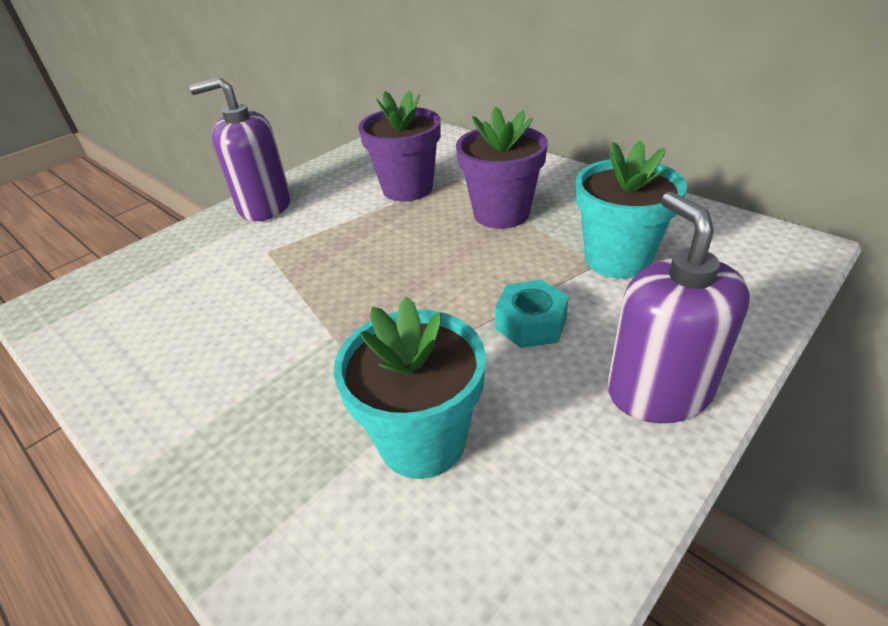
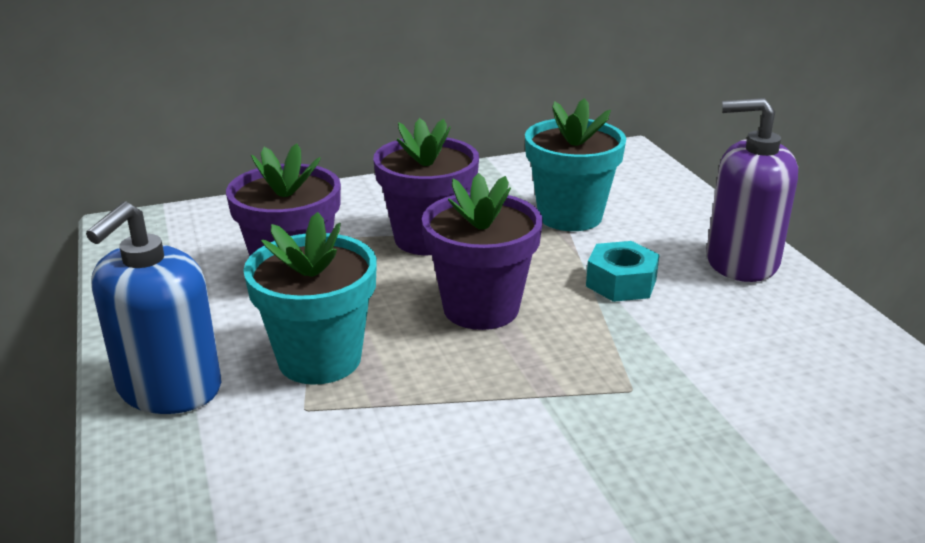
camera: 65 degrees left, 10 degrees down
purple soap dispenser [189,77,291,221] -> blue soap dispenser [86,202,221,414]
turquoise flower pot [334,296,486,479] -> turquoise flower pot moved to [243,212,377,385]
none -> purple flower pot [422,173,543,330]

